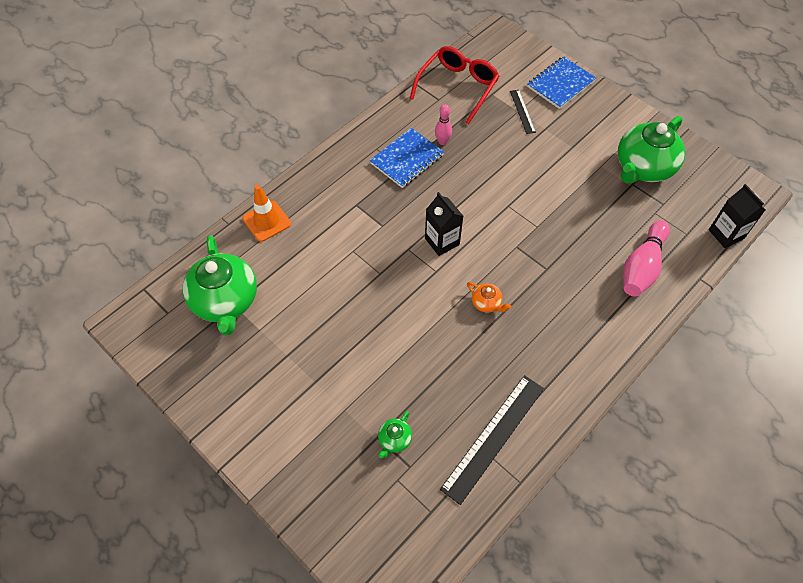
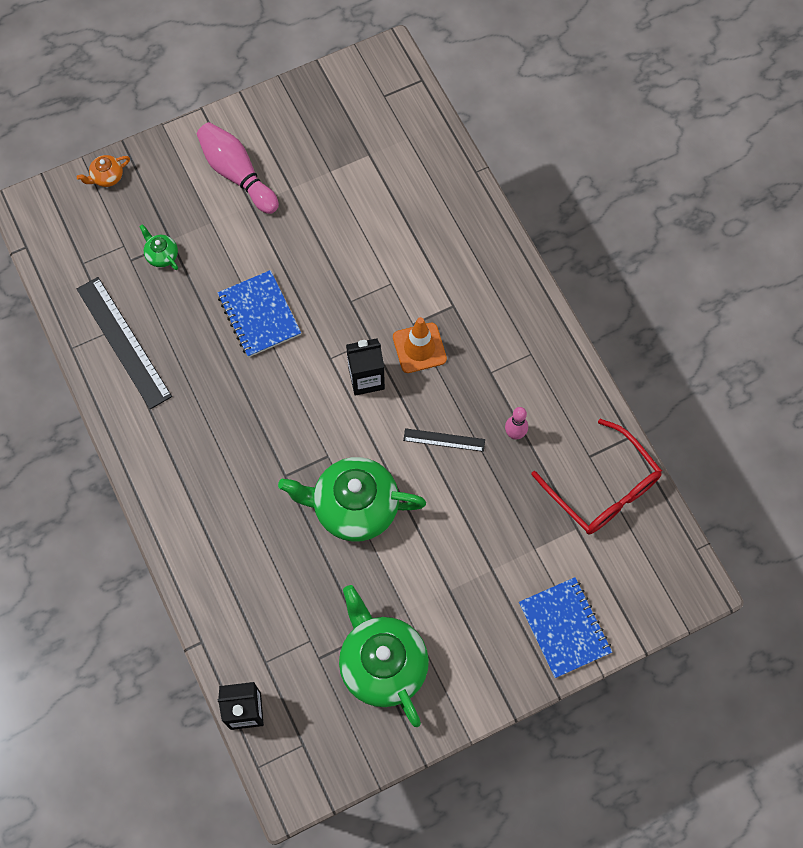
camera: 110 degrees right, 10 degrees up
green teapot [183,235,257,335] -> green teapot moved to [278,457,426,542]
orange traffic cone [242,185,291,242] -> orange traffic cone moved to [393,317,447,373]
blue notebook [370,128,444,188] -> blue notebook moved to [218,270,301,357]
orange teapot [467,282,511,313] -> orange teapot moved to [77,155,130,187]
black ruler [510,90,536,134] -> black ruler moved to [403,428,485,452]
pink bowling pin [623,220,670,297] -> pink bowling pin moved to [197,122,279,214]

